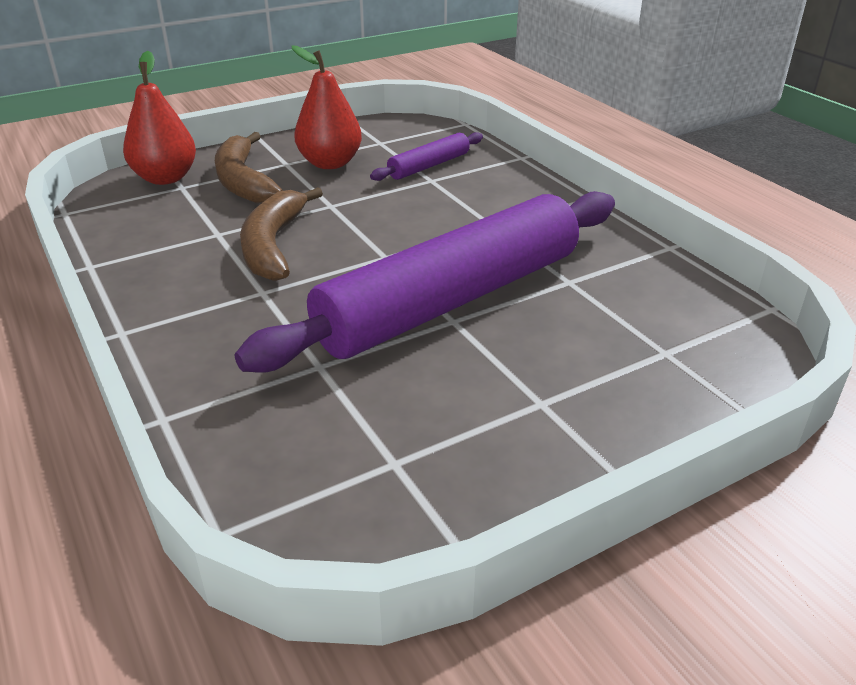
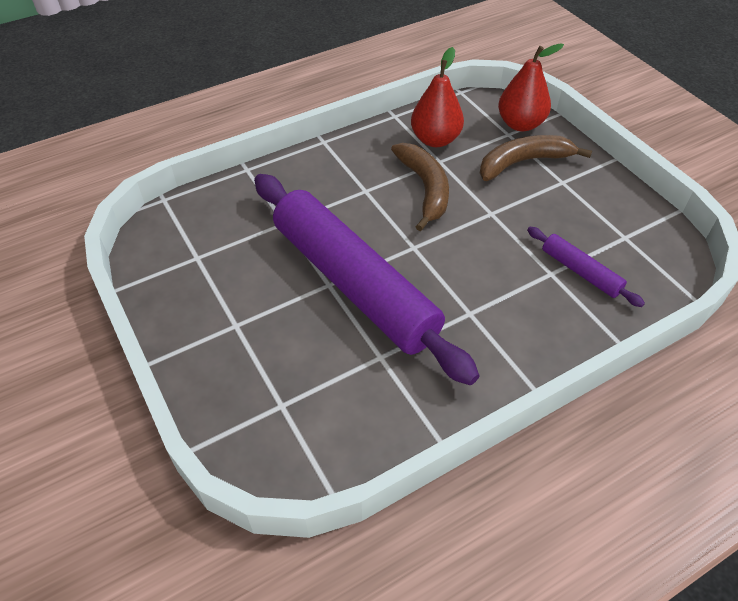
camera: 90 degrees right, 15 degrees up
brown banana [240,187,323,281] -> brown banana turned 75 degrees clockwise [391,143,449,231]
red pear [292,45,362,169] -> red pear moved to [411,47,464,147]

